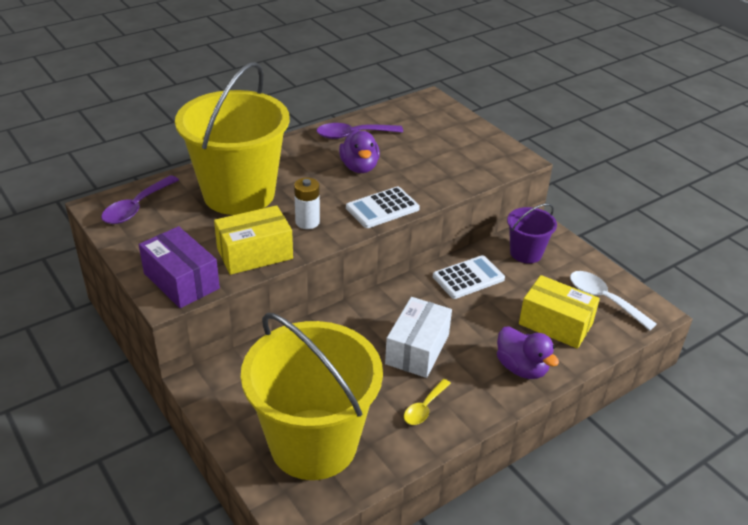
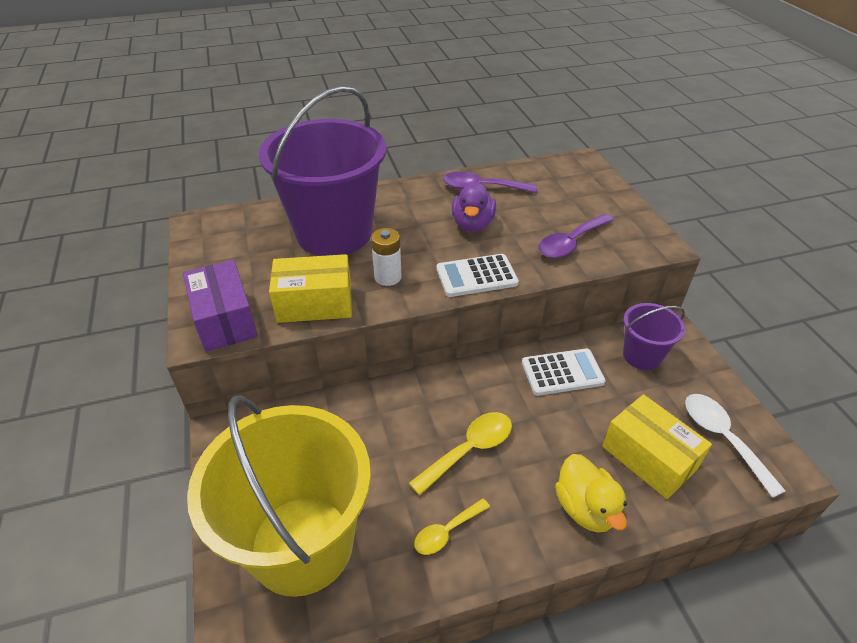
camera: 20 degrees right, 5 degrees up
purple spoon [101,175,179,224] -> purple spoon moved to [538,214,614,258]
yellow bucket [175,62,290,215] -> purple bucket [259,86,386,256]
white box [385,297,452,378] -> yellow spoon [409,412,512,495]
purple duck [497,326,559,379] -> yellow duck [555,454,627,533]

